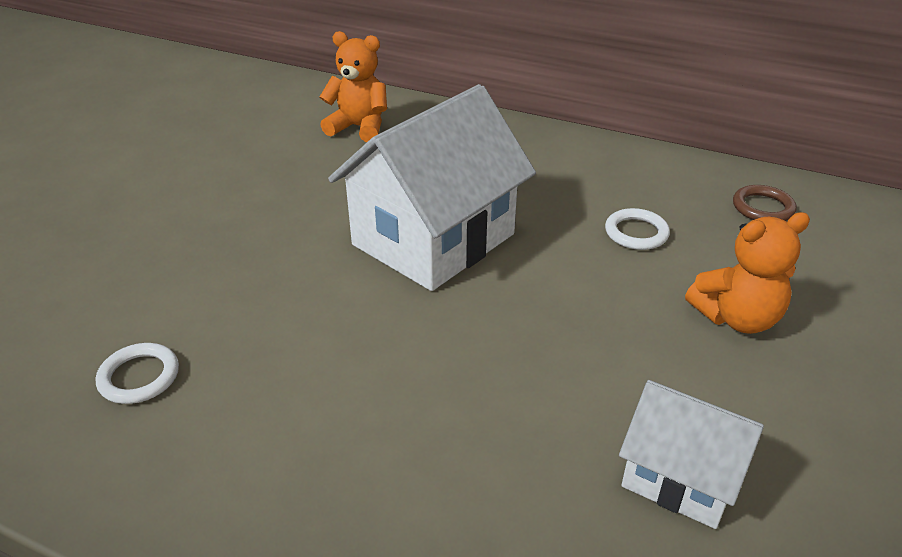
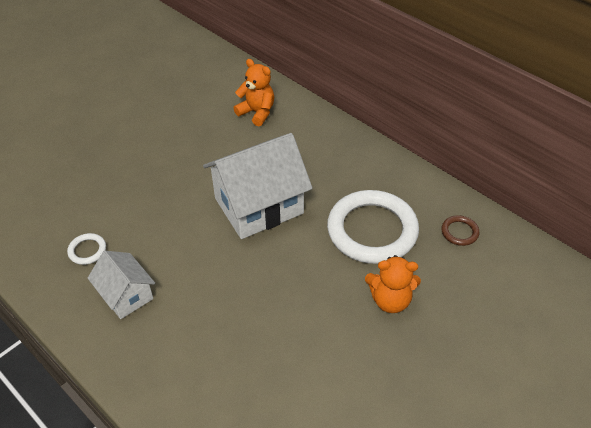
camera: 20 degrees right, 10 degrees up
white ring [605,208,670,250] -> white ring [327,190,419,264], size x2.44
white house [619,380,764,529] -> white house moved to [88,251,155,319]

